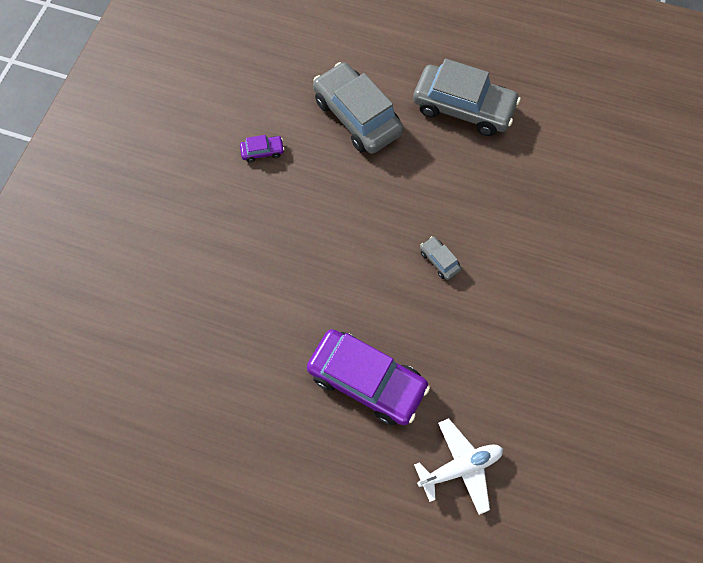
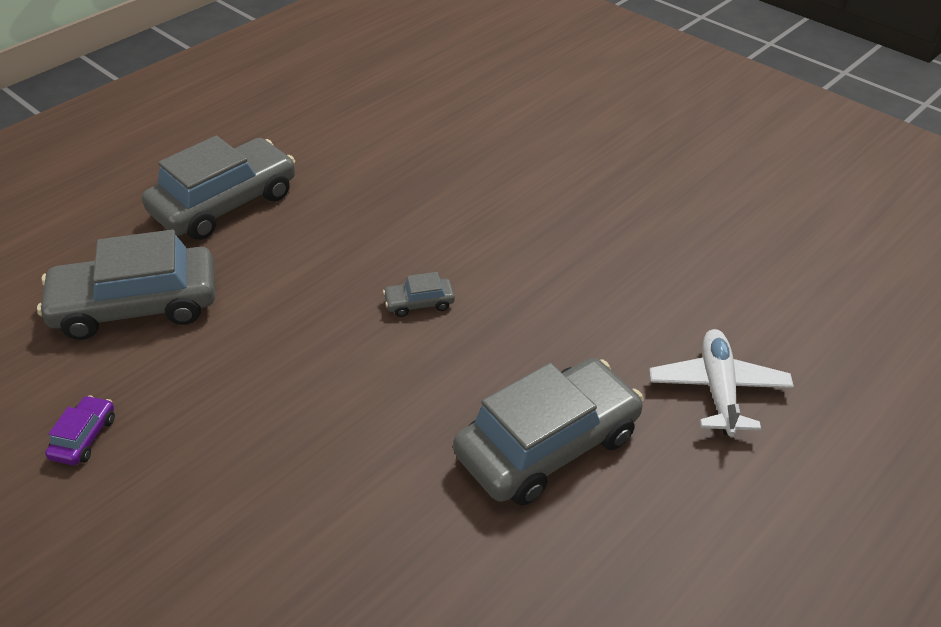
camera: 65 degrees left, 25 degrees down
purple car [307,329,430,425] -> grey car [453,358,643,506]

